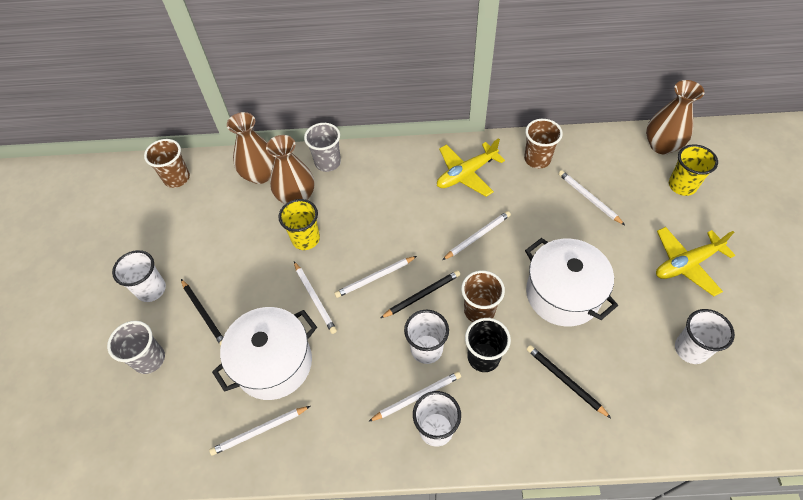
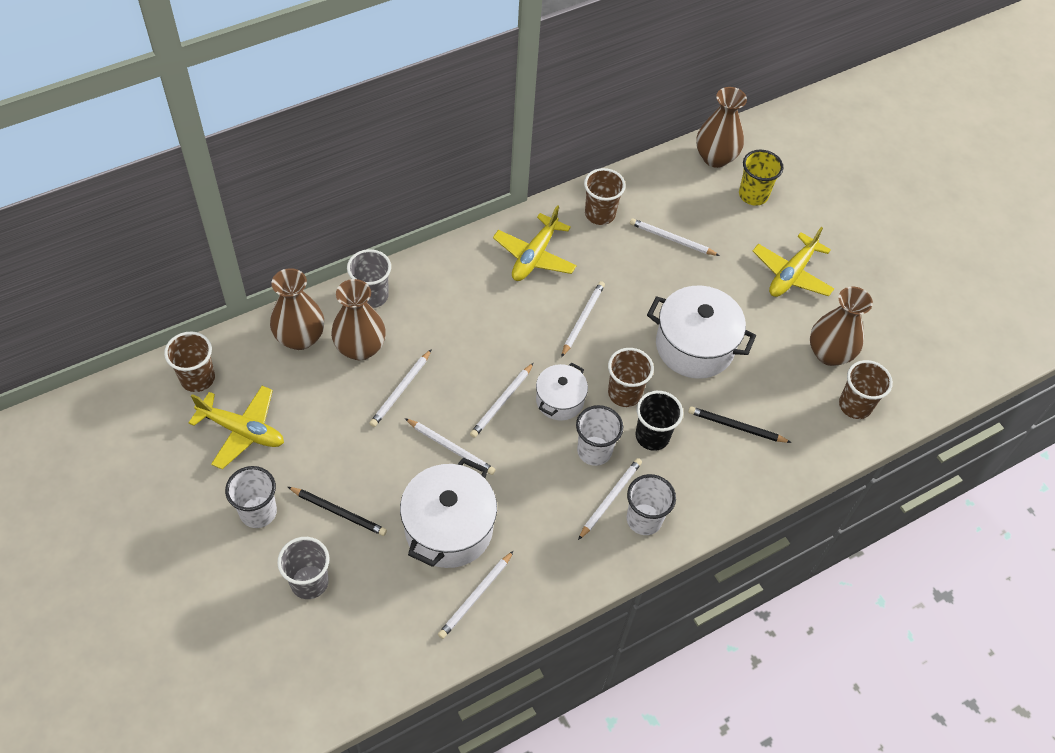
camera: 35 degrees left, 0 degrees up
yellow cup [279,199,320,250] -> white pencil [369,349,432,427]
black pencil [381,270,460,318] -> white pot [536,362,588,421]
white cup [675,309,735,364] -> brown vase [810,286,873,366]
none -> yellow plane [188,386,284,469]
none -> brown cup [839,360,893,419]

